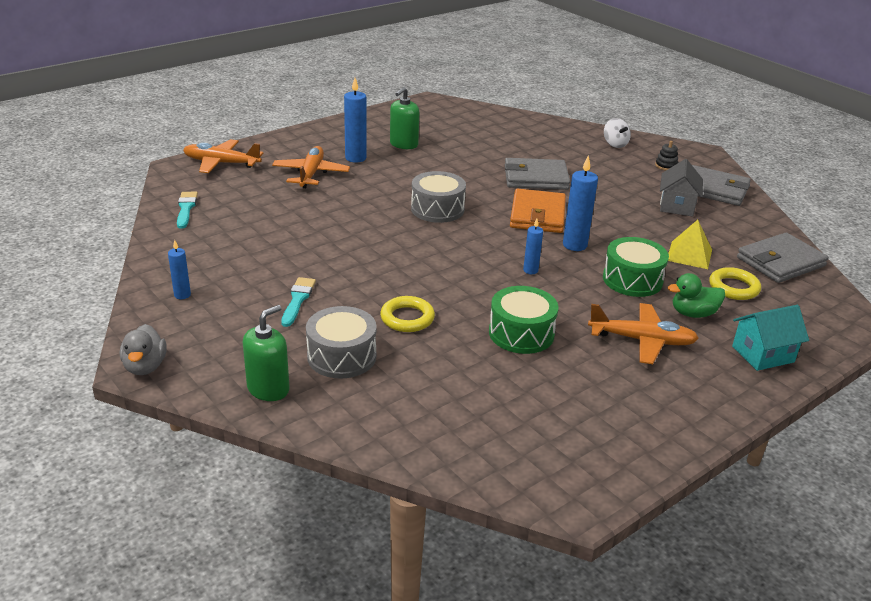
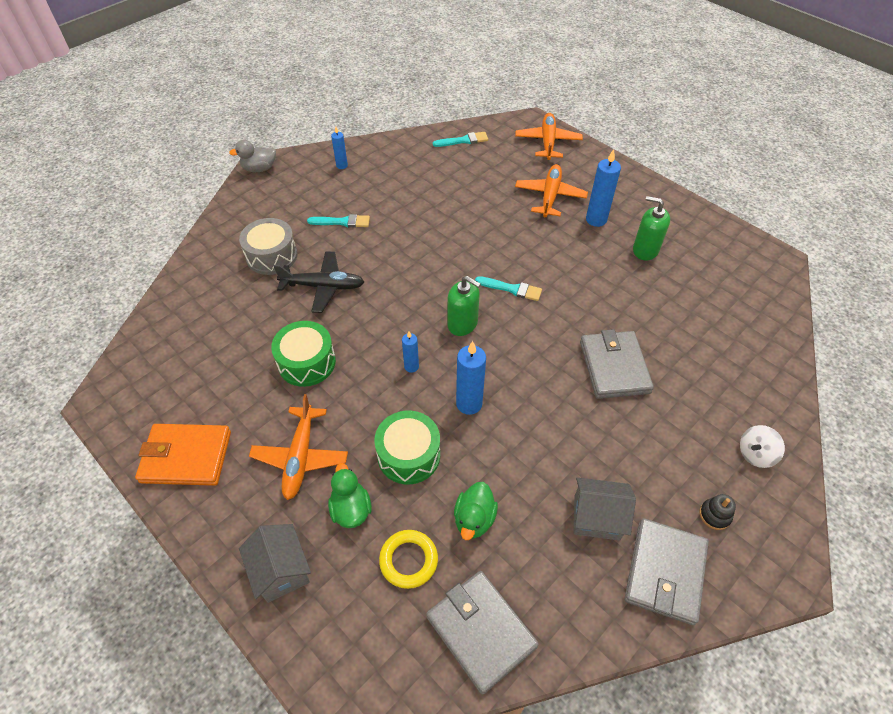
camera: 85 degrees right, 20 degrees up
green soap dispenser [243,305,290,401] -> green soap dispenser moved to [447,276,481,336]
orange plane [272,146,350,188] -> orange plane turned 75 degrees counterclockwise [515,164,588,217]
yellow ring [380,296,435,332] -> black plane [274,251,364,313]
grey drum [411,171,466,223] -> turquoise brush [475,276,542,301]
orange wallet [510,188,566,233] -> orange wallet moved to [135,424,231,486]
yellow pyramid [668,220,712,269] -> green duck [454,482,498,540]
turquoise house [732,305,809,371] -> grey house [239,524,311,603]

